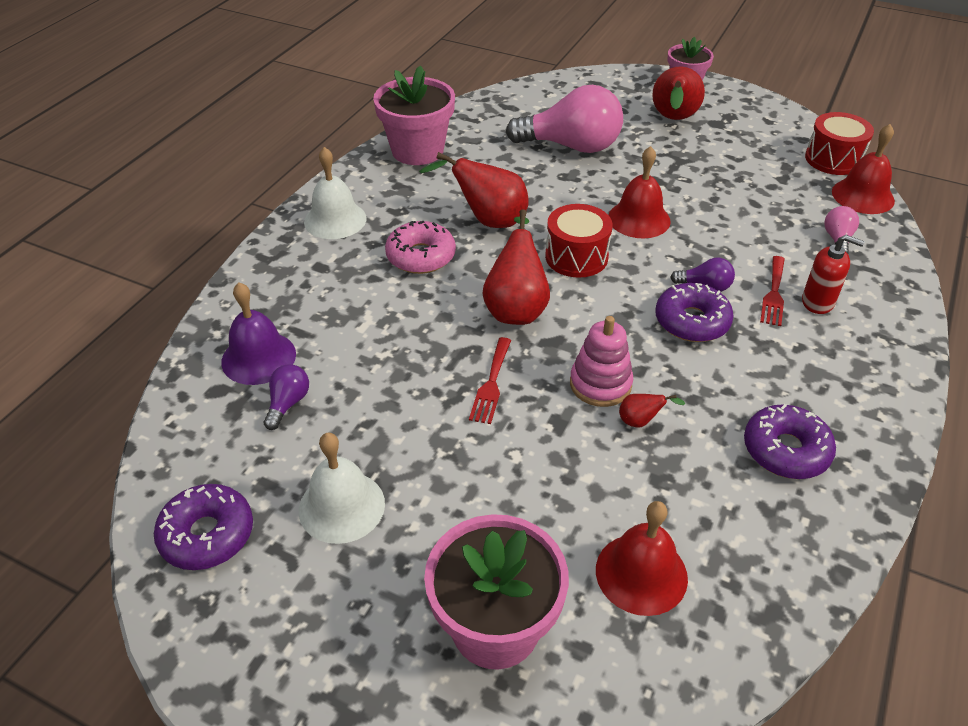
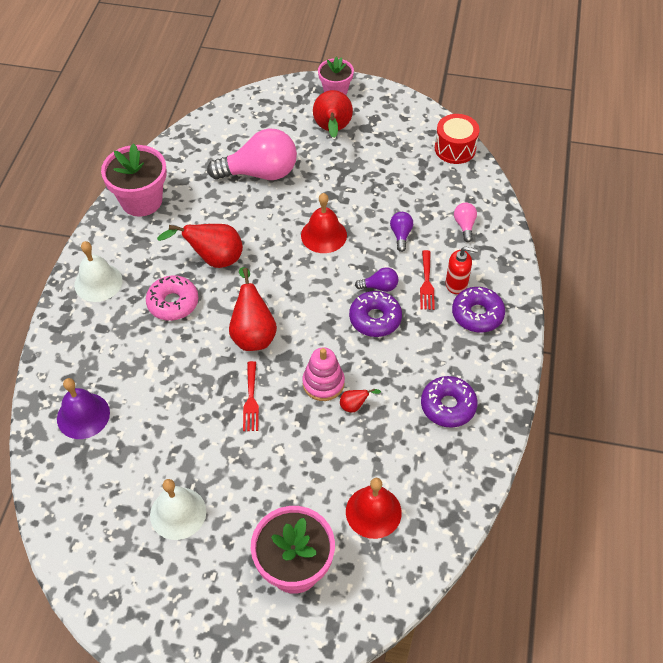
camera: 15 degrees left, 10 degrees up
purple donut [154,484,253,570] -> purple donut moved to [452,287,505,333]
purple light bulb [264,364,309,430] -> purple light bulb moved to [390,212,413,252]
red drum [545,204,613,278] -> none
red bell [832,124,895,214] -> none

